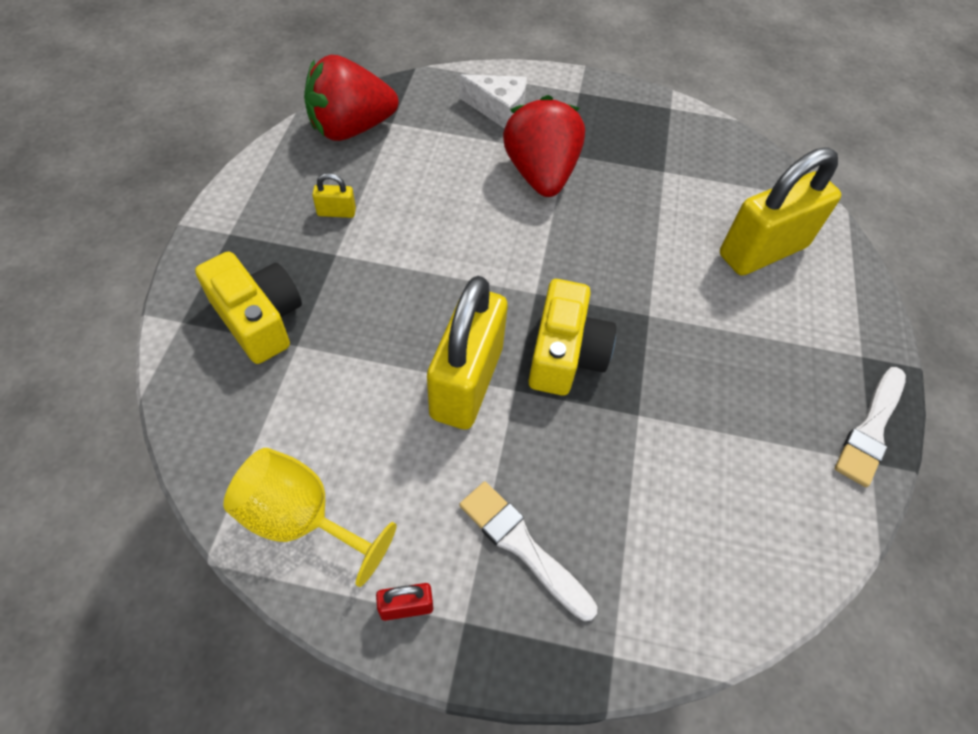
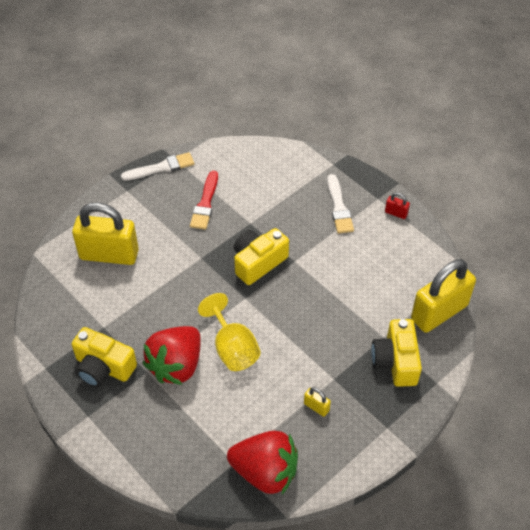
camera: 140 degrees left, 5 degrees down
yellow goblet [223,448,397,587] -> yellow goblet moved to [198,293,261,371]
yellow padlock [427,276,508,430] -> yellow padlock moved to [411,259,476,333]
white cheese [459,74,527,129] -> none
none -> yellow camera [72,327,137,387]
none -> red brush [190,171,218,230]

